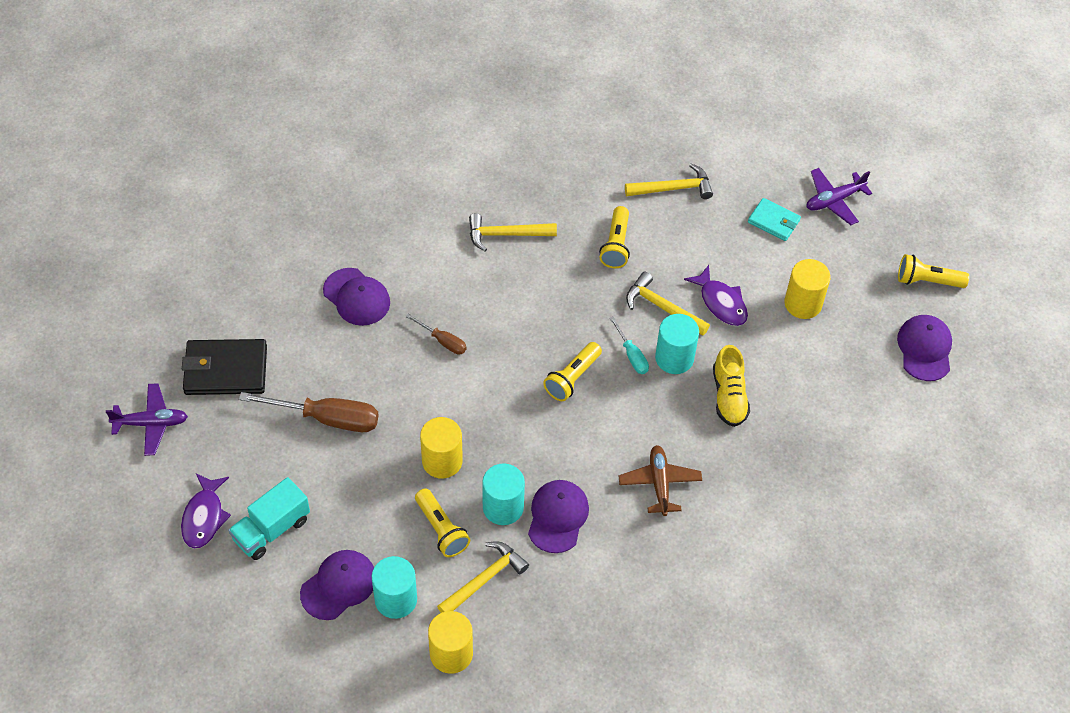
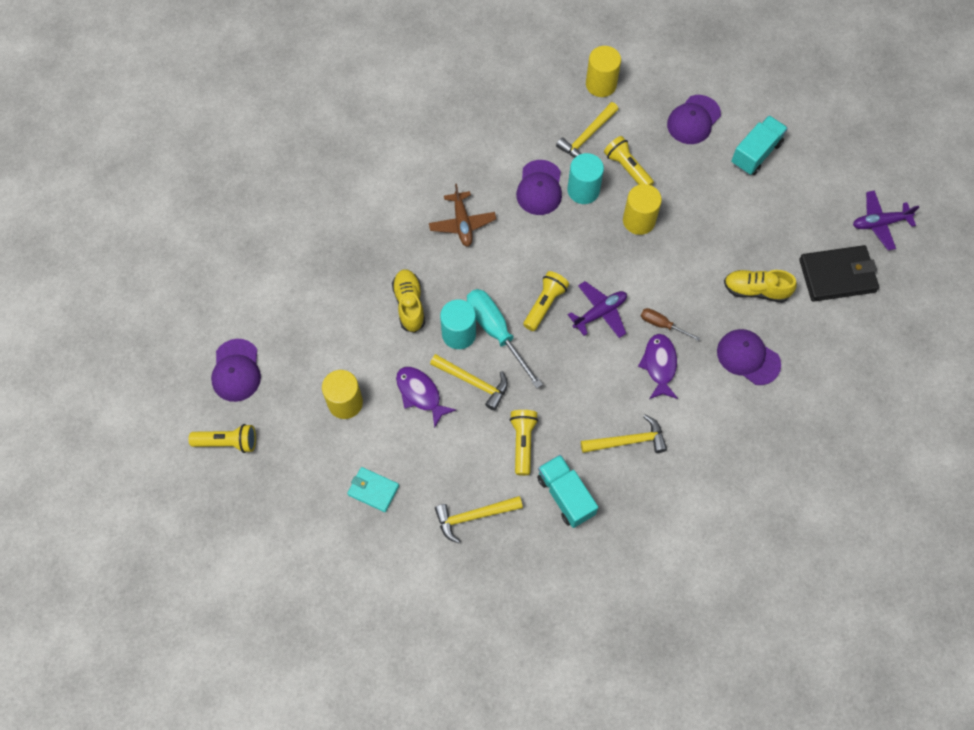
camera: 175 degrees right, 10 degrees up
purple fish [181,473,231,549] -> purple fish moved to [638,334,678,399]
brown screwdriver [239,392,379,432] -> none
turquoise cylinder [372,556,417,619] -> none
turquoise screwdriver [610,316,649,374] -> turquoise screwdriver [467,289,543,389], size x1.90
purple plane [807,168,872,225] -> purple plane moved to [568,281,627,338]
none -> turquoise truck [537,455,598,528]
none -> yellow shoe [724,270,797,303]

